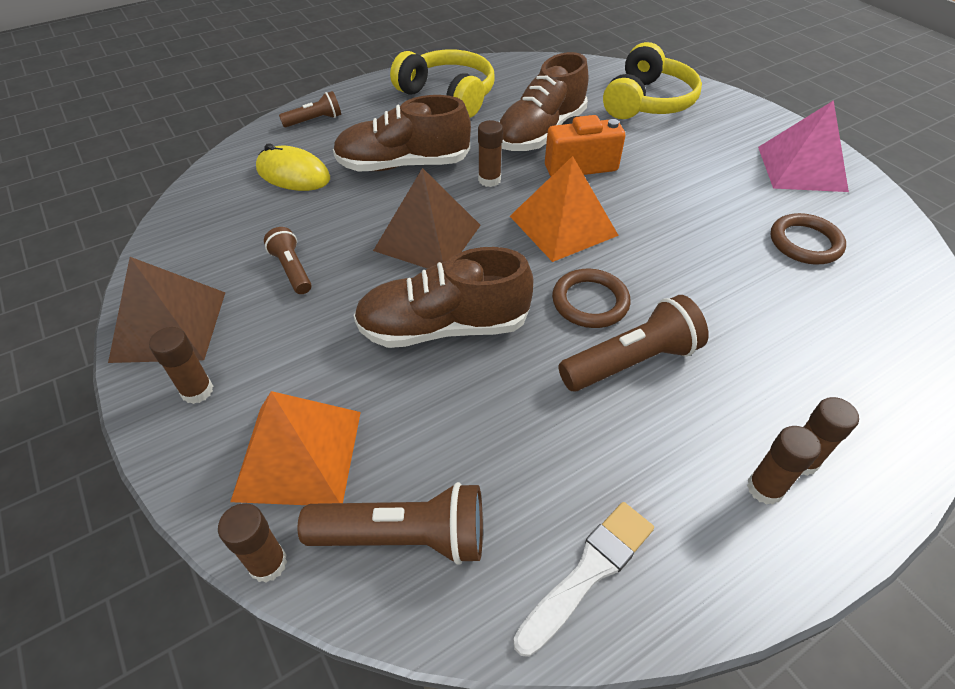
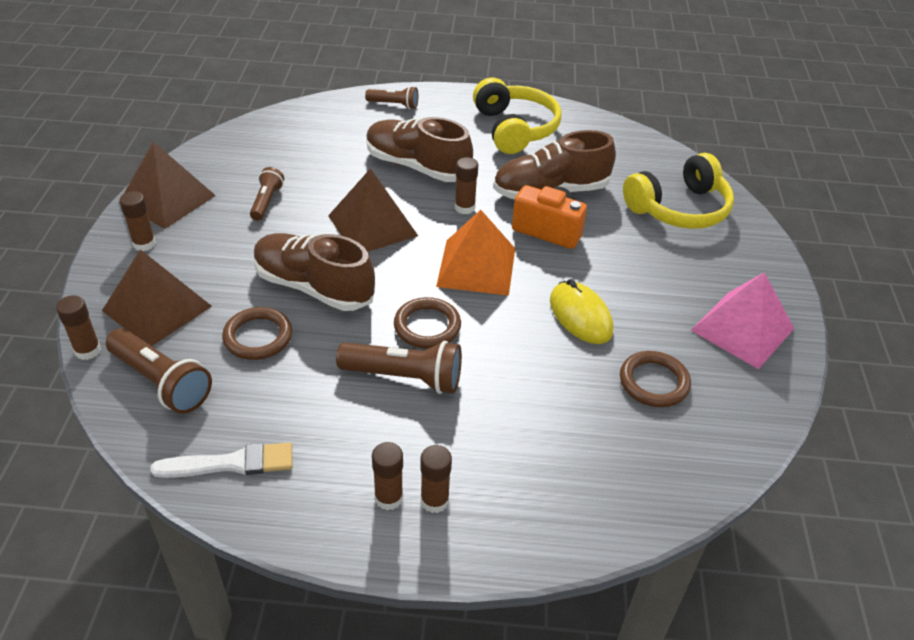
camera: 35 degrees right, 5 degrees down
orange pyramid [230,391,361,505] -> brown pyramid [102,249,212,346]
yellow mouse [256,144,330,191] -> yellow mouse moved to [550,279,613,344]
none -> brown ring [222,307,292,360]

